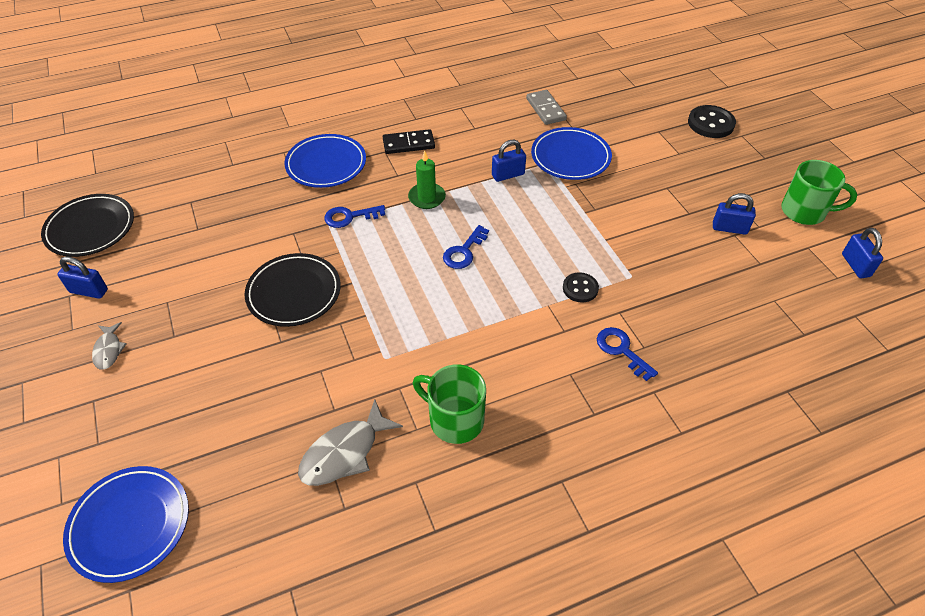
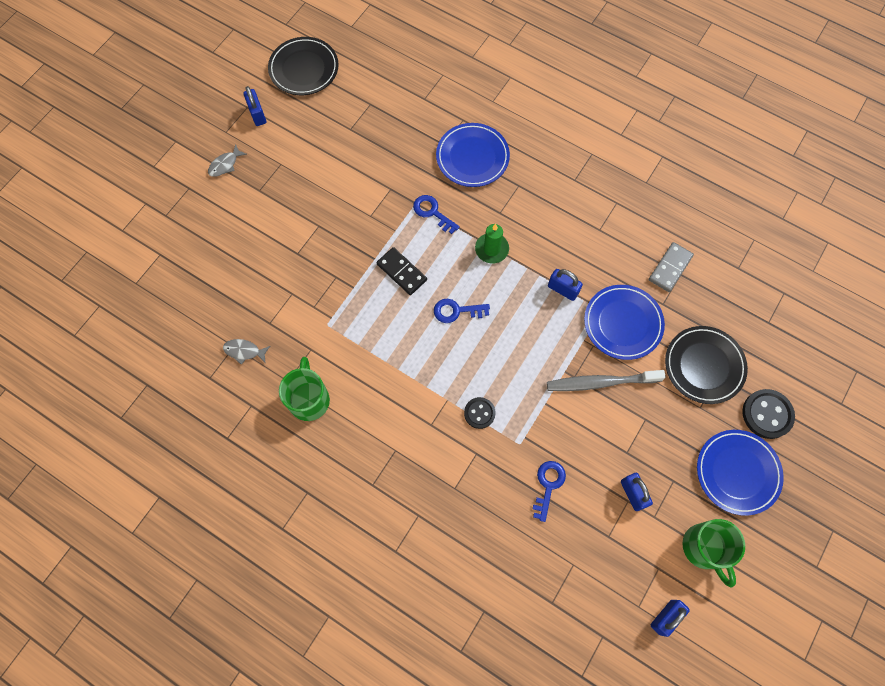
camera: 55 degrees right, 20 degrees up
blue plate [63,466,189,583] -> blue plate moved to [697,430,784,516]
black plate [244,253,341,327] -> black plate moved to [665,326,748,404]
grey fish [298,399,403,486] -> grey fish [223,339,270,365], size x0.58
black domino [383,129,435,154] -> black domino moved to [376,247,427,295]
blue key [597,327,658,381] -> blue key moved to [533,461,566,522]
none -> grey toothbrush [547,370,666,391]

